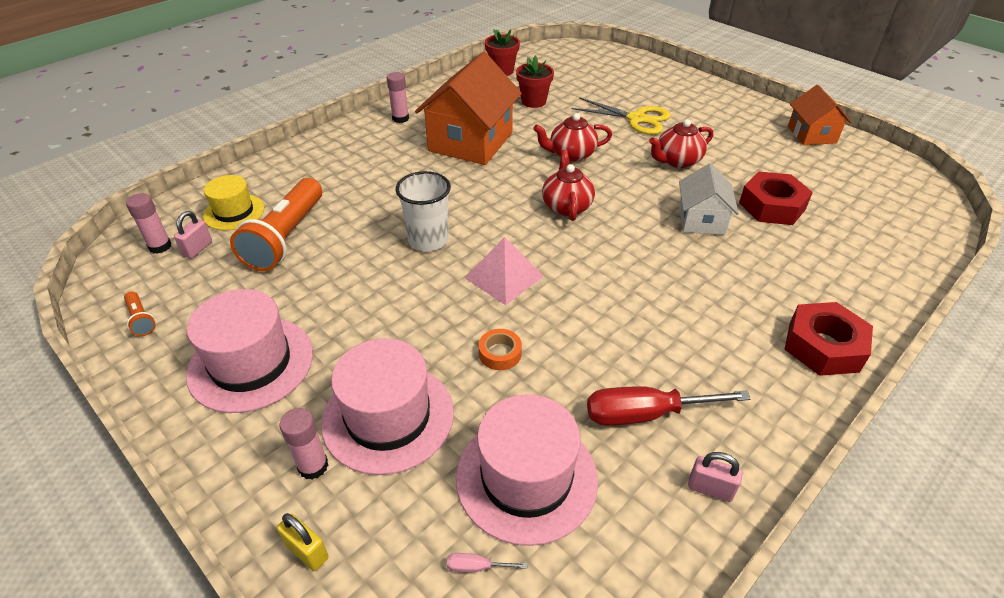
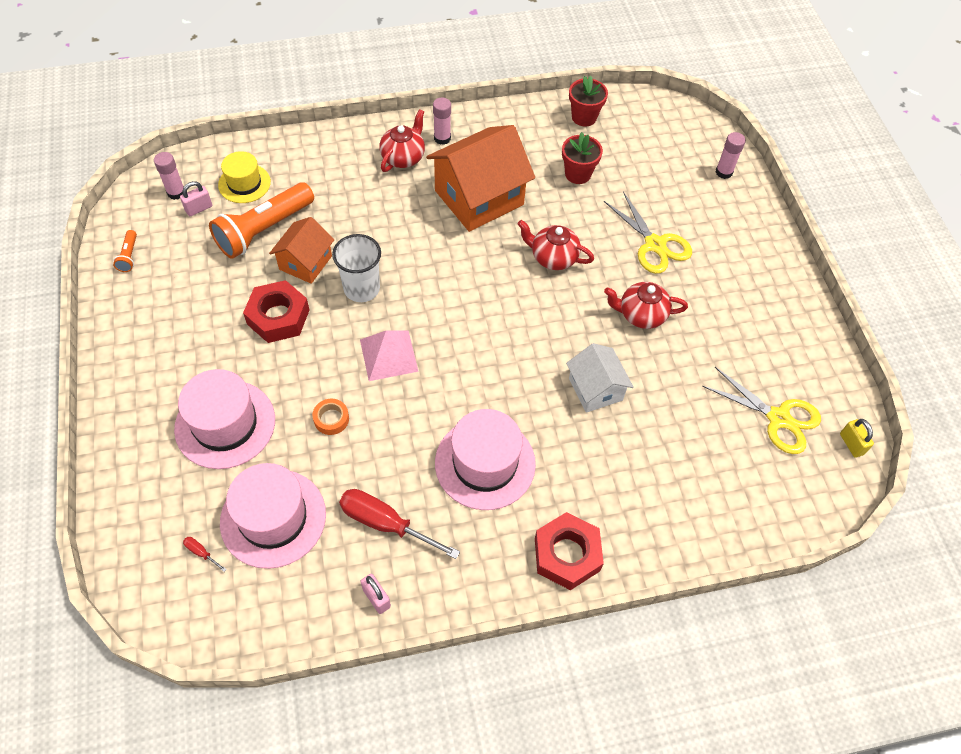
camera: 30 degrees right, 15 degrees up
pink hat [186,289,313,413] -> pink hat moved to [435,409,536,510]
yellow padlock [277,513,329,571] -> yellow padlock moved to [840,419,874,458]
pink glue stick [280,408,328,480] -> pink glue stick moved to [715,132,746,179]
pink screwdriver [447,553,527,572] -> red screwdriver [183,537,227,572]
red teapot [542,150,595,221] -> red teapot moved to [379,109,425,172]
white house [679,163,739,235] -> white house turned 60 degrees counterclockwise [566,343,634,413]
red nut [739,171,813,225] -> red nut moved to [243,280,310,343]
orange house [788,85,851,145] -> orange house moved to [269,217,335,284]
none -> yellow scissors [702,367,821,454]

